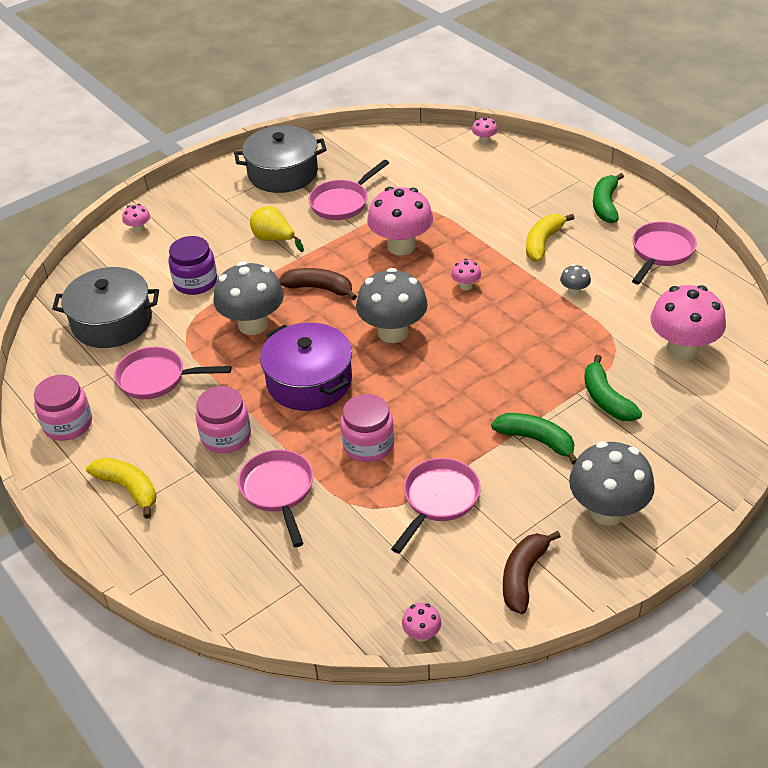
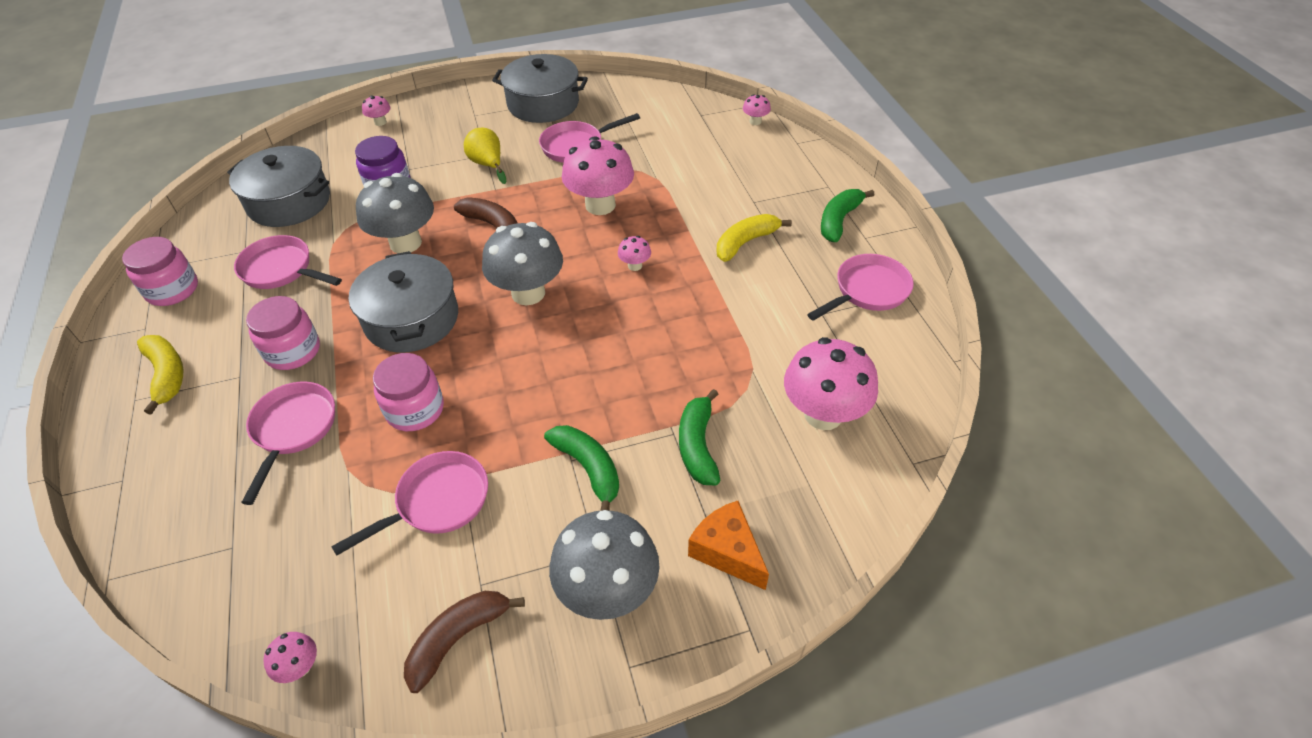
camera: 20 degrees right, 5 degrees up
purple pot [260,323,352,411] -> grey pot [349,251,458,352]
grey mushroom [560,264,591,296] -> none
none -> orange cheese [688,501,769,590]

